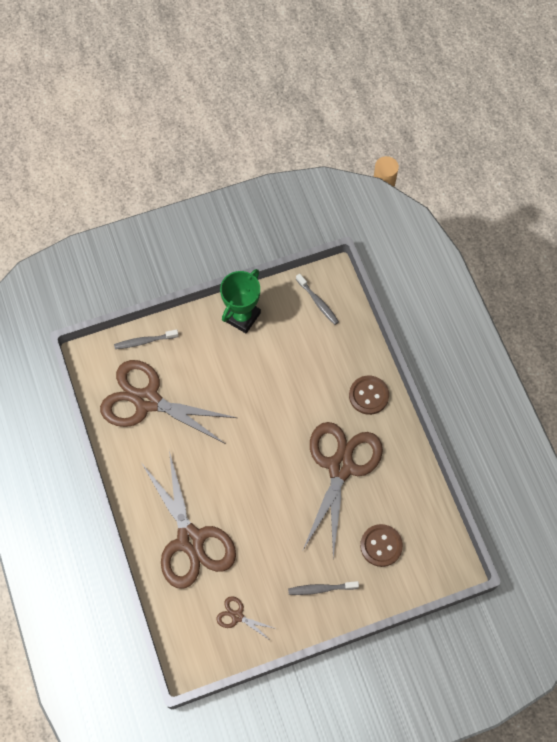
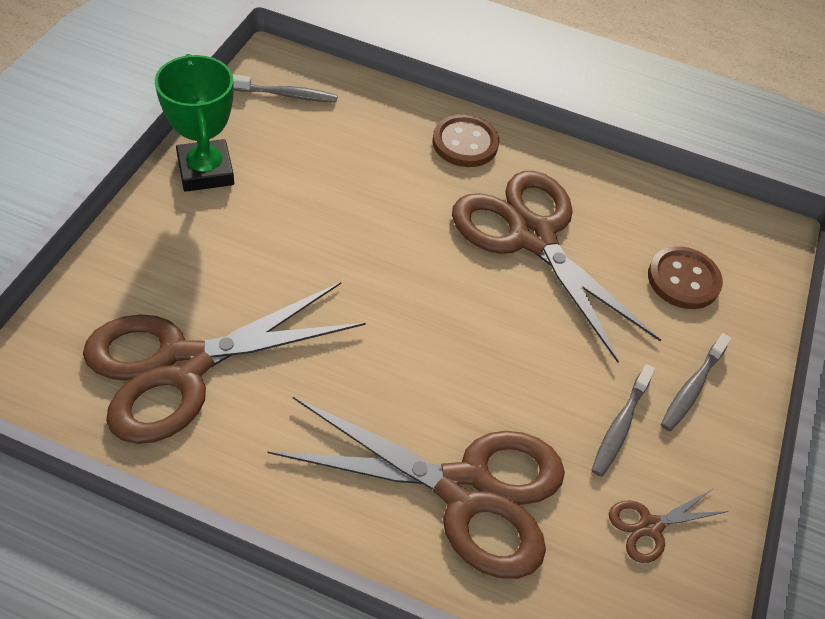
camera: 55 degrees left, 15 degrees down
grey toothbrush [114,329,179,349] -> grey toothbrush moved to [592,364,655,477]

